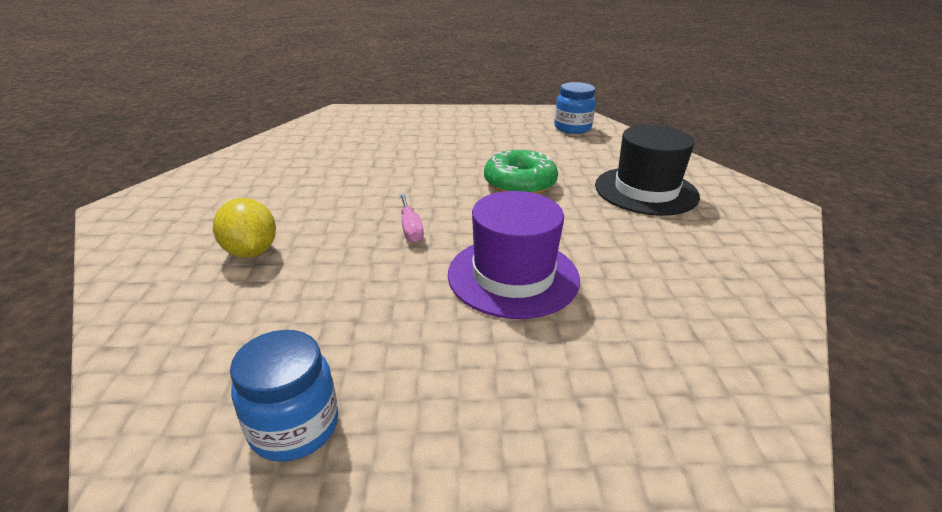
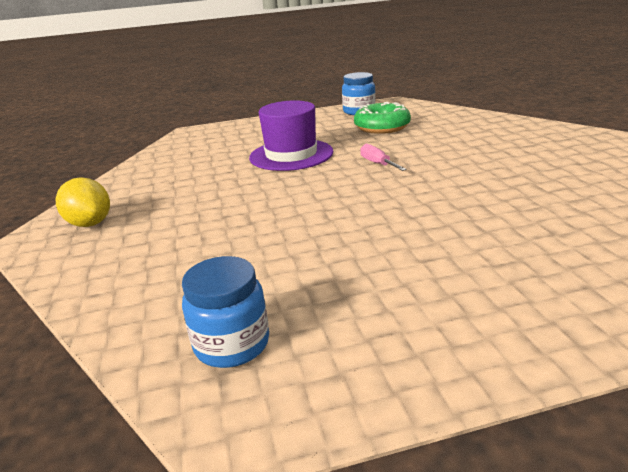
camera: 170 degrees right, 5 degrees down
yellow lemon [213,198,276,258] -> yellow lemon moved to [56,177,110,227]
green donut [484,150,558,194] -> green donut moved to [354,102,411,134]
black hat [595,125,700,216] -> none

